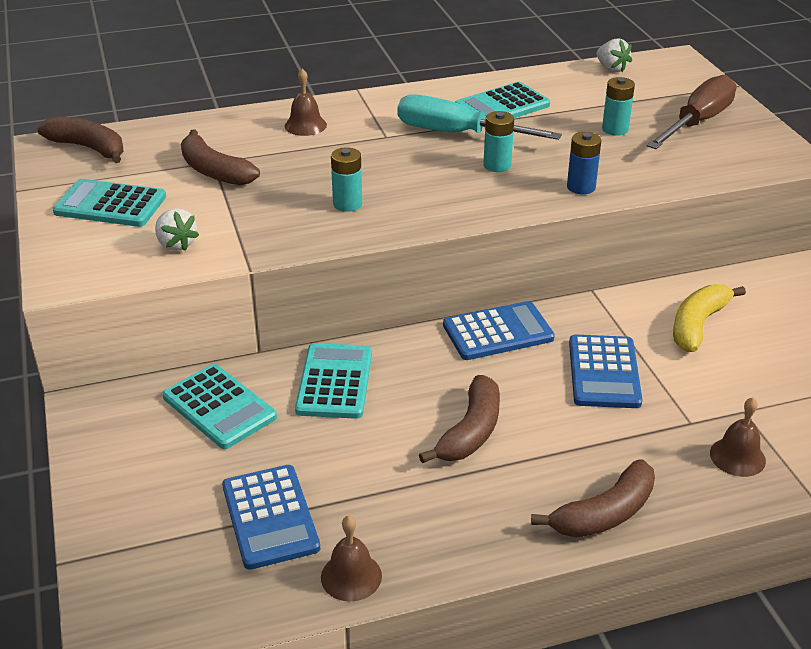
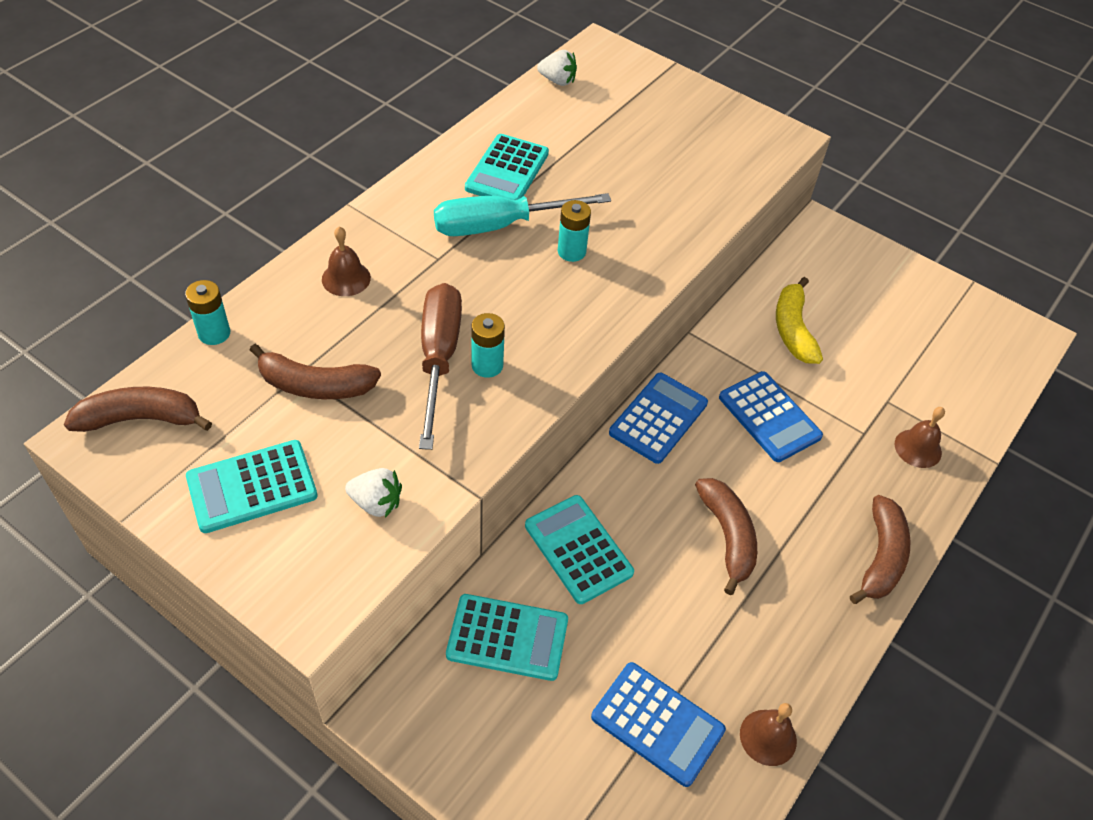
camera: 40 degrees left, 15 degrees up
blue battery [567,132,602,194] -> none
turquoise battery [602,77,635,136] -> turquoise battery moved to [185,280,230,345]
brown screwdriver [647,75,737,149] -> brown screwdriver moved to [419,283,462,450]

